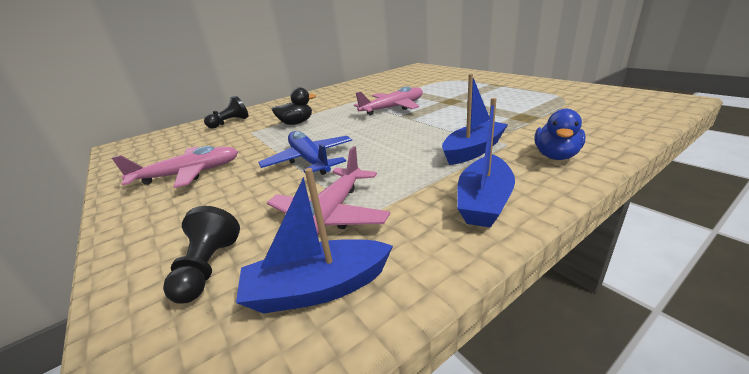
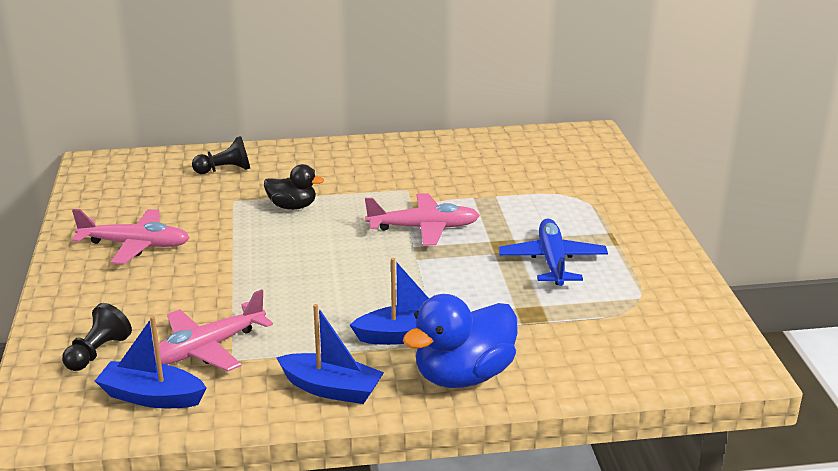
camera: 25 degrees right, 0 degrees up
blue plane [258,131,352,175] -> blue plane moved to [499,219,608,286]
blue boat [457,98,515,228] -> blue boat turned 120 degrees counterclockwise [276,304,384,404]
blue duck [534,109,585,160] -> blue duck [403,294,517,388], size x1.72

